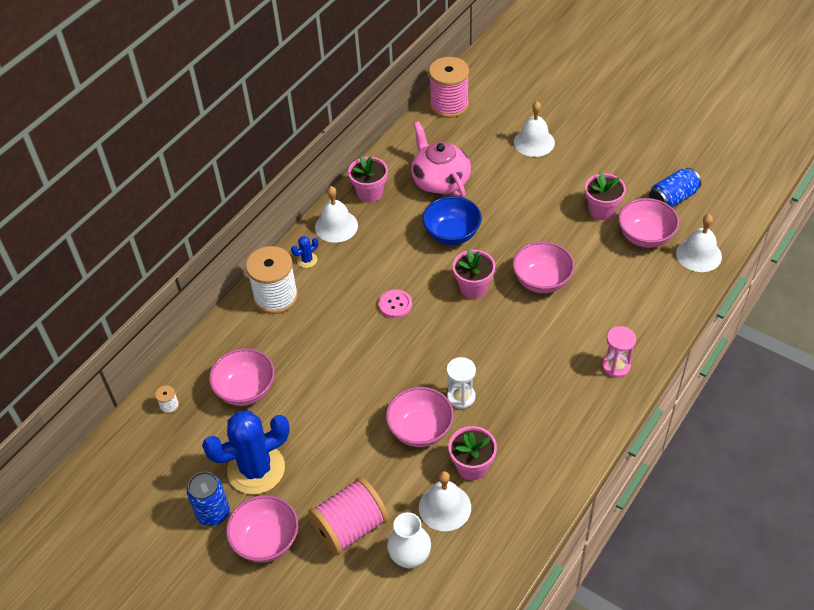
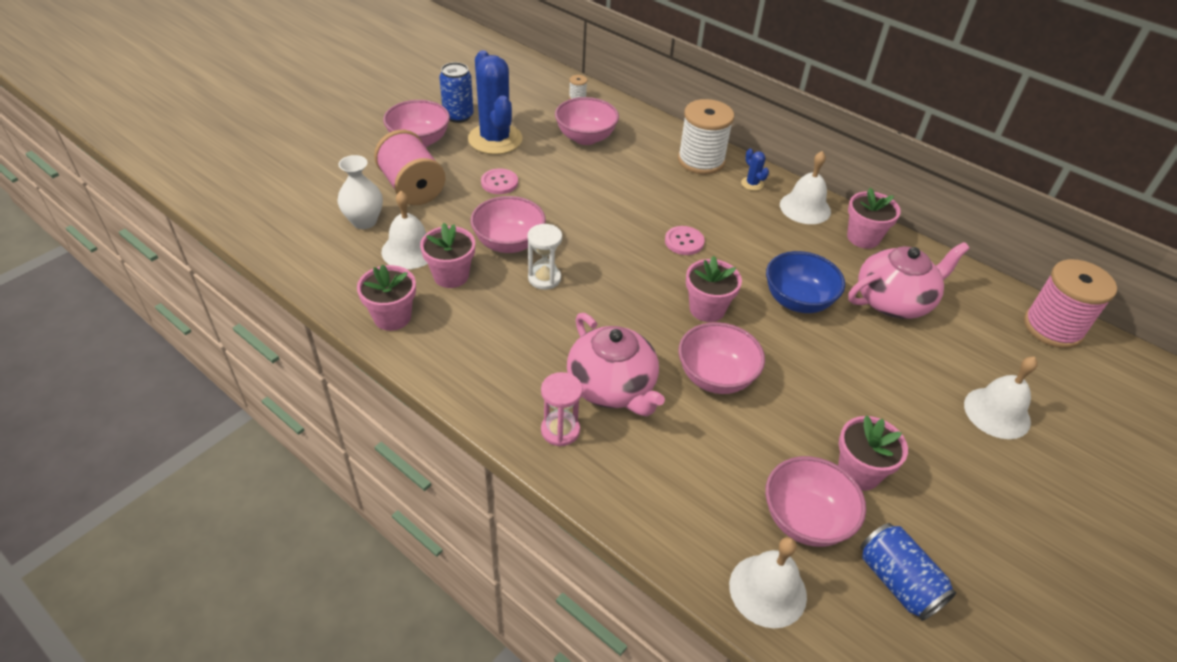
camera: 90 degrees right, 5 degrees down
none -> pink flower pot [357,264,416,331]
none -> pink button [481,168,518,194]
none -> pink teapot [567,313,665,417]

